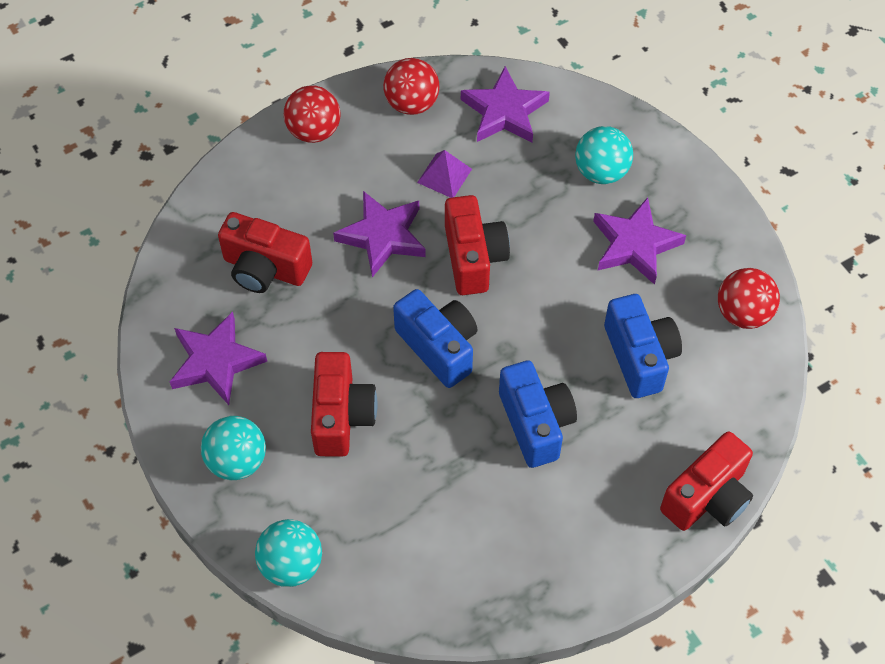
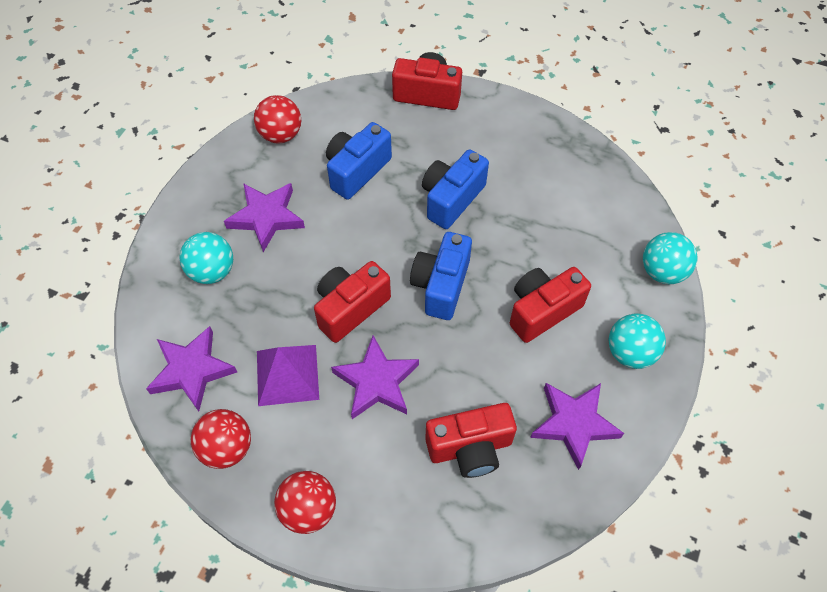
camera: 125 degrees left, 0 degrees up
red camera [218,212,312,293] -> red camera turned 90 degrees clockwise [425,403,517,478]
purple pyramid [417,150,472,198] -> purple pyramid [257,345,319,406], size x1.54

